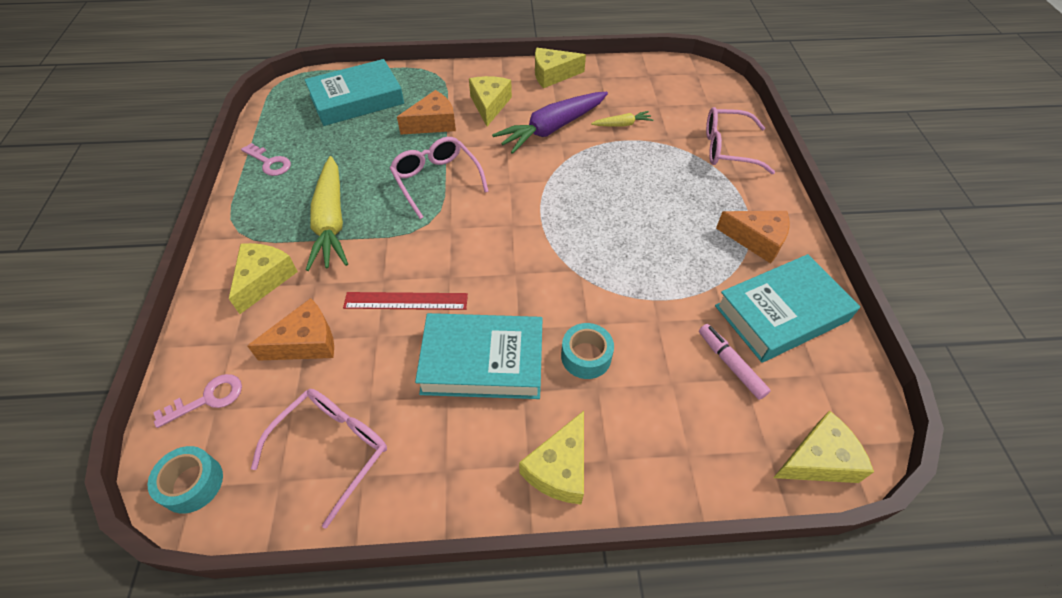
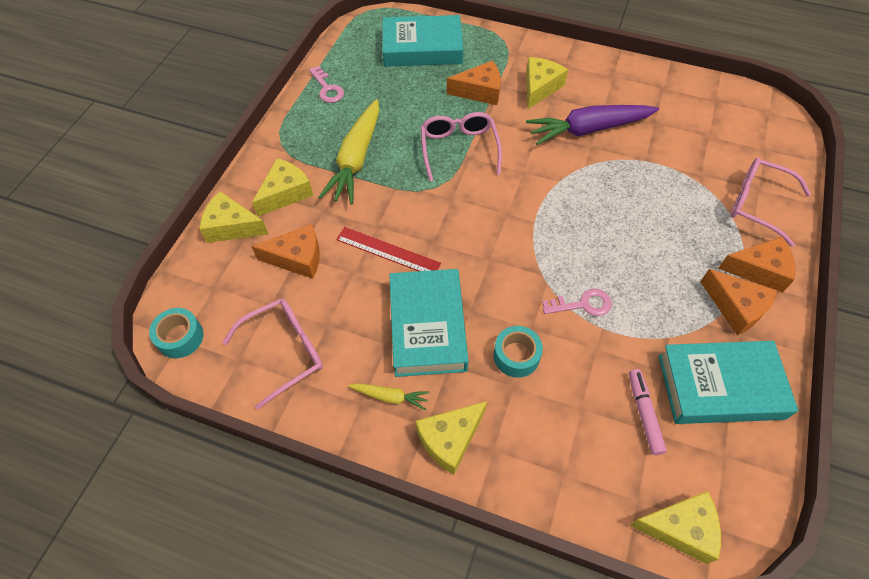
camera: 25 degrees right, 5 degrees up
pink key [153,374,242,428] -> pink key moved to [542,289,612,316]
turquoise book [415,313,543,399] -> turquoise book turned 60 degrees clockwise [389,269,468,377]
yellow cheese [535,48,586,88] -> yellow cheese moved to [200,191,268,243]
yellow carrot [591,111,653,127] -> yellow carrot moved to [348,383,429,410]
none -> orange cheese [718,237,796,293]

